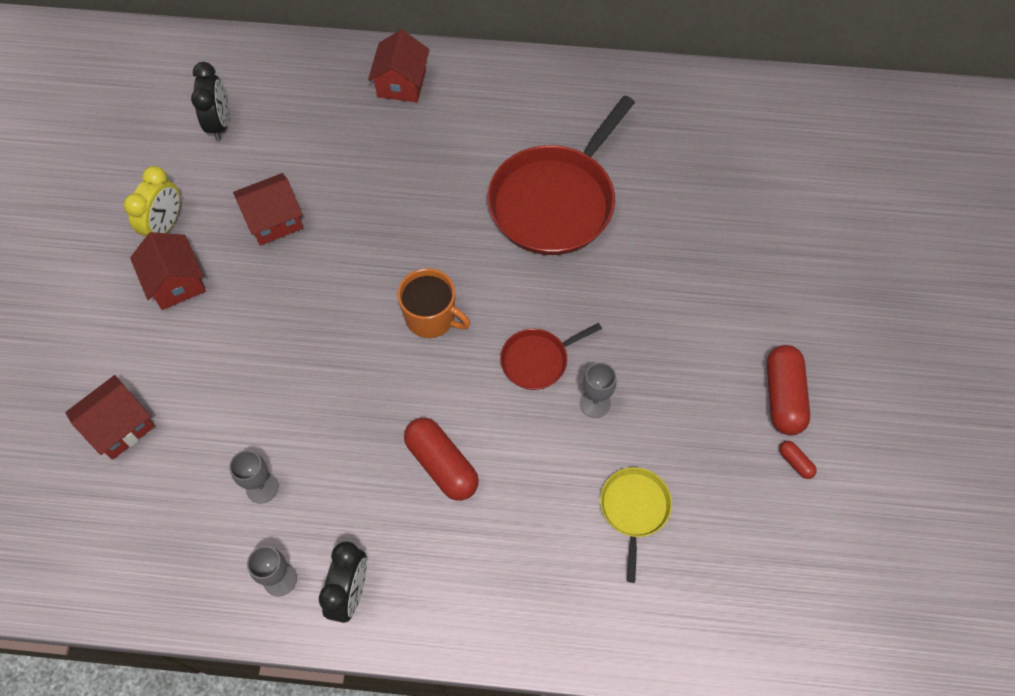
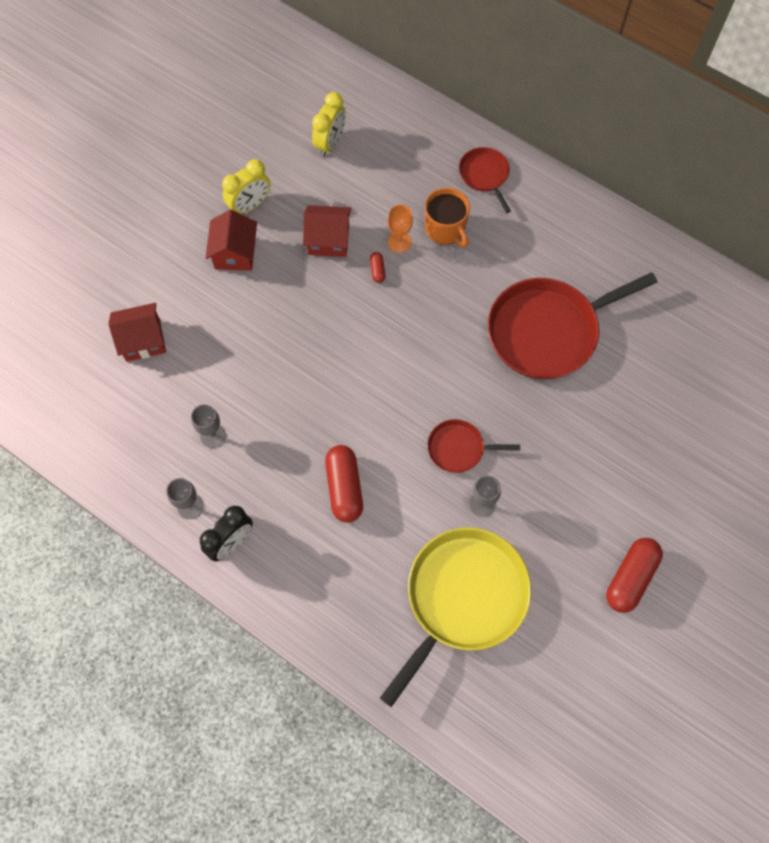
camera: 30 degrees right, 5 degrees up
black clock [191,62,228,141] -> yellow clock [312,92,346,157]
red house [368,30,429,103] -> red pan [459,147,511,213]
orange mug [397,268,470,338] -> orange mug moved to [425,188,470,247]
yellow pan [600,467,672,583] -> yellow pan [380,528,531,707], size x2.04
red capsule [779,441,817,479] -> red capsule moved to [370,252,385,283]
none -> orange goblet [388,205,413,253]

